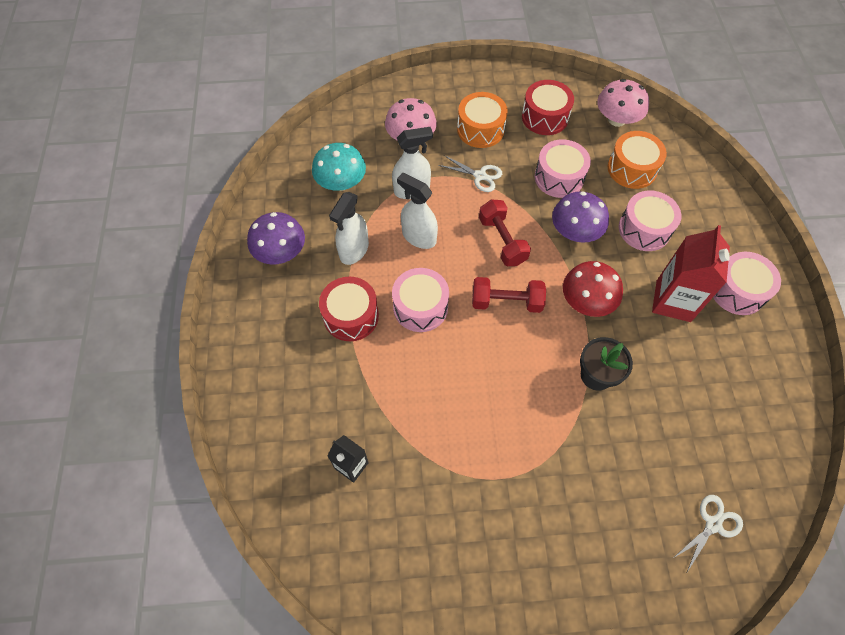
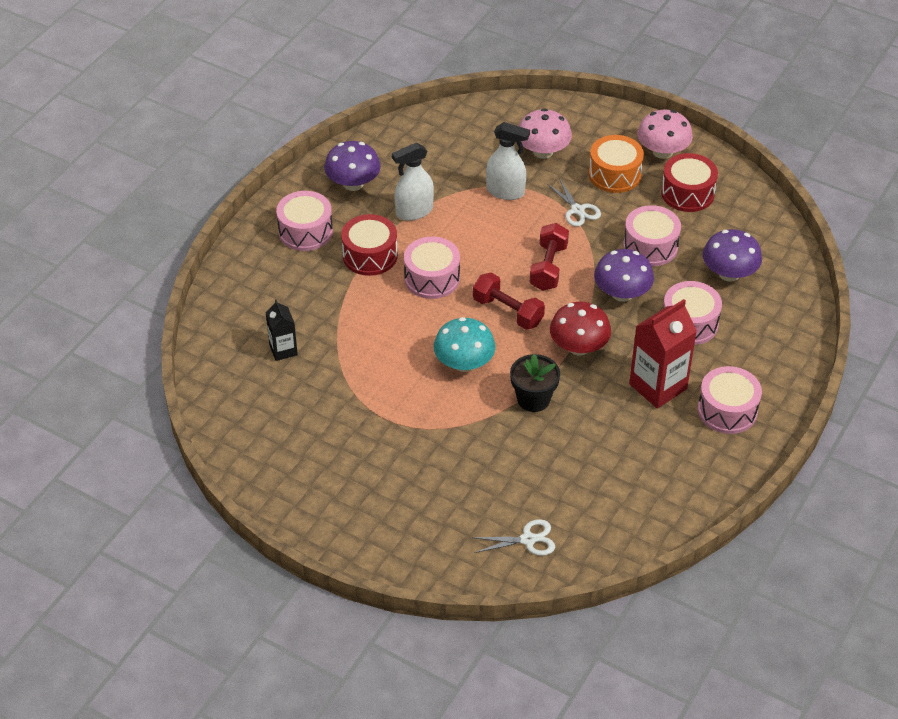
camera: 35 degrees right, 15 degrees down
turquoise mushroom [312,143,366,191] -> turquoise mushroom moved to [434,317,495,372]
white spray bottle [397,173,438,249] -> none
pink mushroom [597,79,649,127] -> pink mushroom moved to [637,110,693,159]
orange drum [608,131,667,189] -> purple mushroom [703,229,762,282]
none -> pink drum [276,191,333,251]

